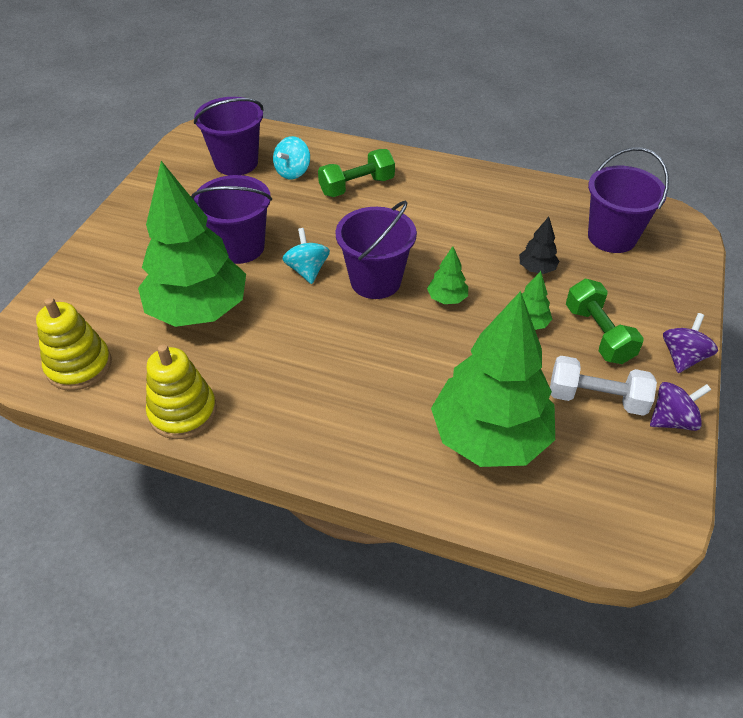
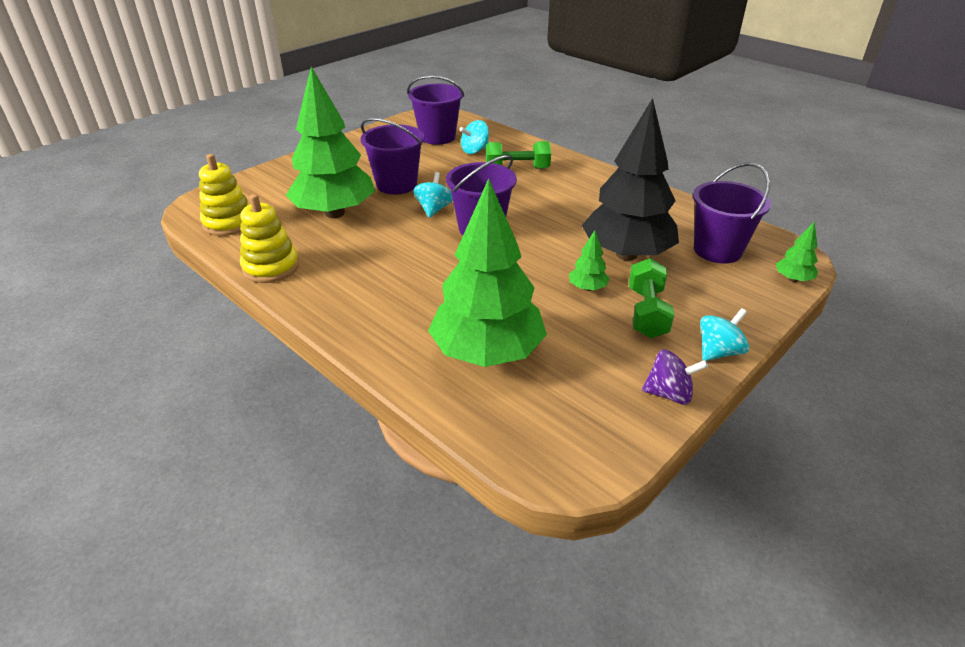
camera: 25 degrees right, 10 degrees down
green tree [427,246,468,304] -> green tree moved to [776,222,818,282]
black tree [519,217,559,274] -> black tree [582,98,679,261], size x2.50
white dumbbell [550,356,657,416] -> none
purple spinning top [663,313,718,373] -> turquoise spinning top [700,308,749,361]

